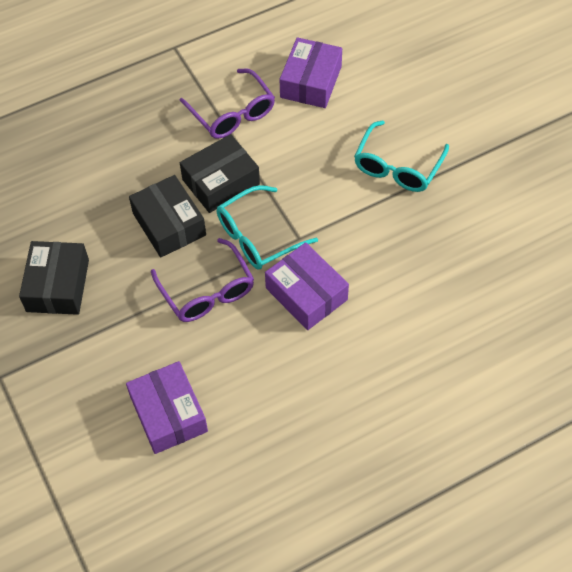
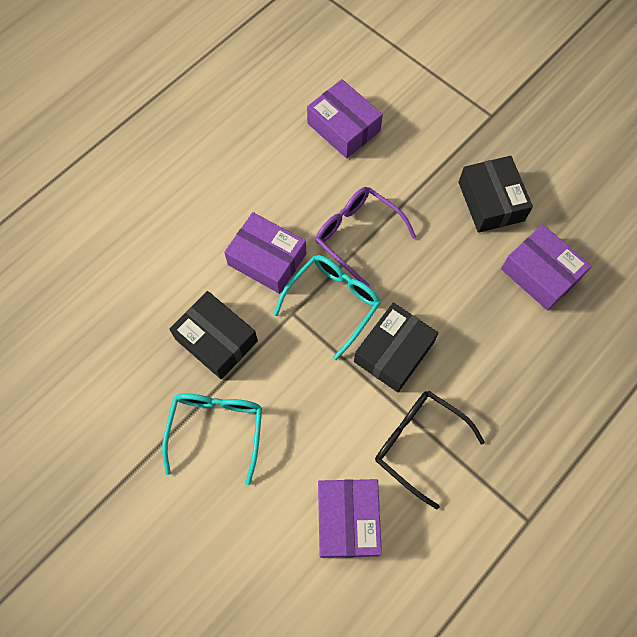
camera: 160 degrees right, 10 degrees up
black box [129,175,206,257] -> black box moved to [169,291,258,379]
purple glasses [179,68,275,139] -> black glasses [375,391,485,509]
none -> purple box [501,224,592,311]

